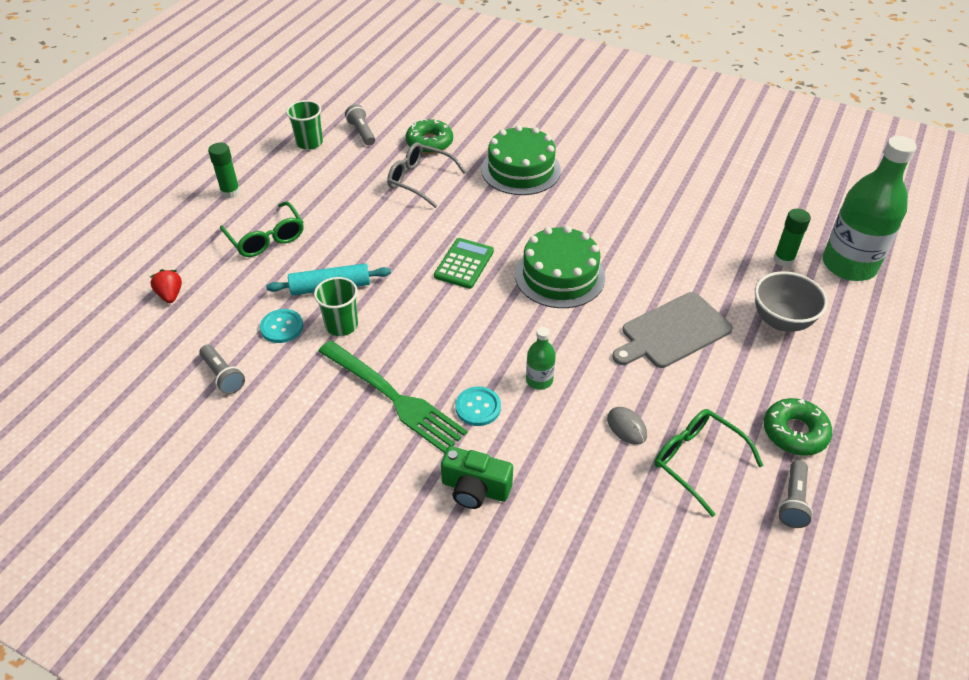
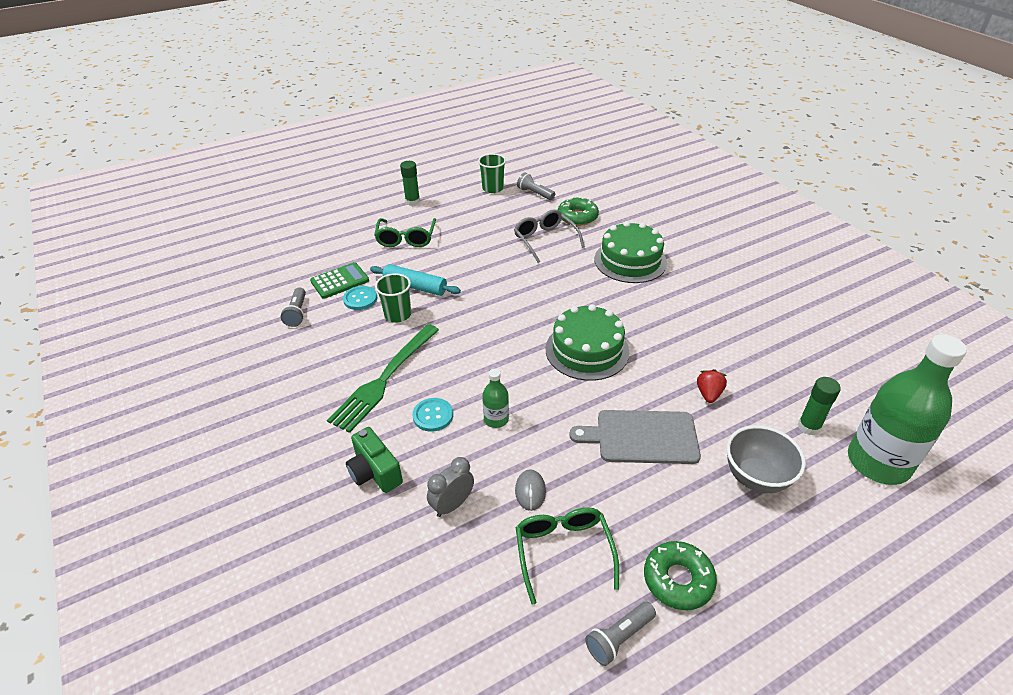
camera: 35 degrees right, 5 degrees down
red strawberry [150,269,182,303] -> red strawberry moved to [697,369,727,403]
green fork [318,340,467,453] -> green fork turned 45 degrees clockwise [327,324,439,433]
grey flashlight [345,104,375,146] -> grey flashlight turned 60 degrees counterclockwise [517,173,555,200]
green calculator [434,238,494,289] -> green calculator moved to [310,262,369,299]
none -> grey clock [427,457,474,517]

